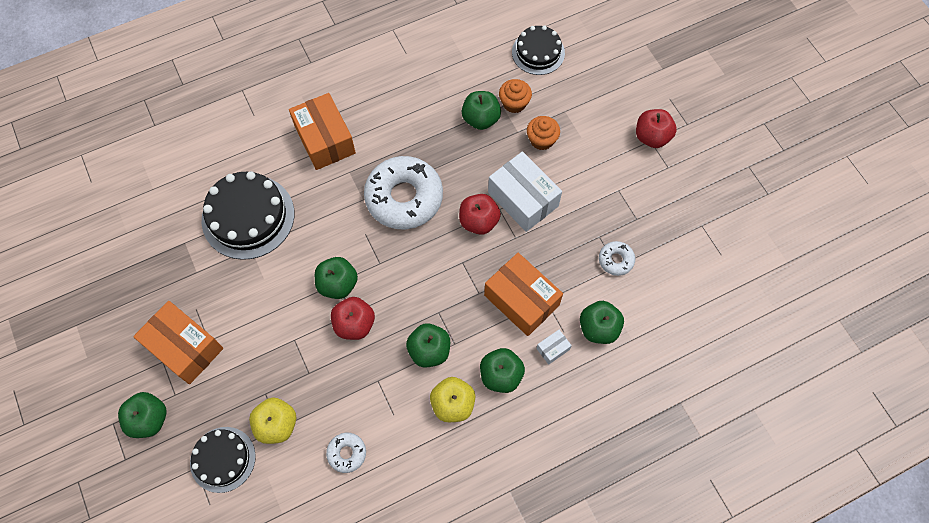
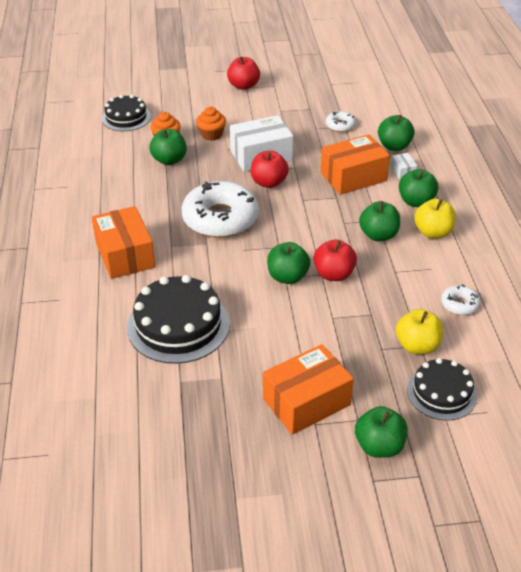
camera: 70 degrees left, 25 degrees down
orange box [289,93,356,170] -> orange box turned 75 degrees clockwise [92,206,155,279]

